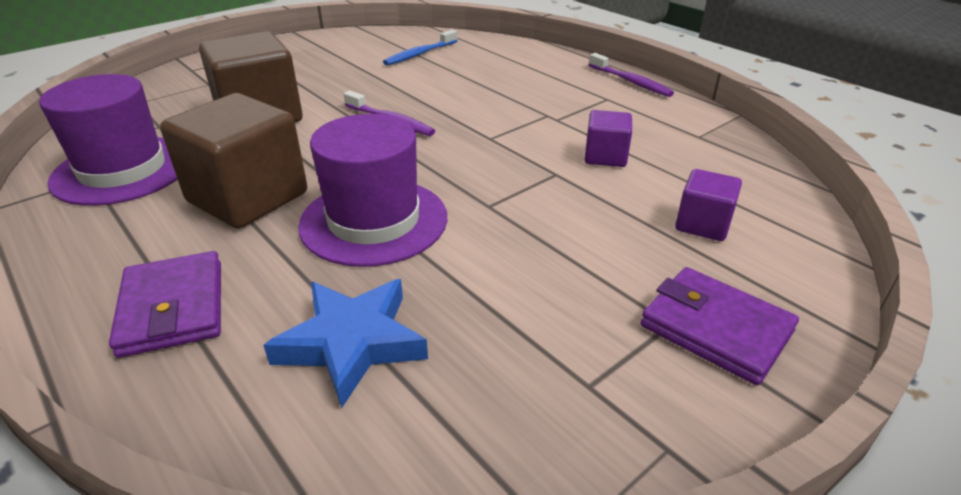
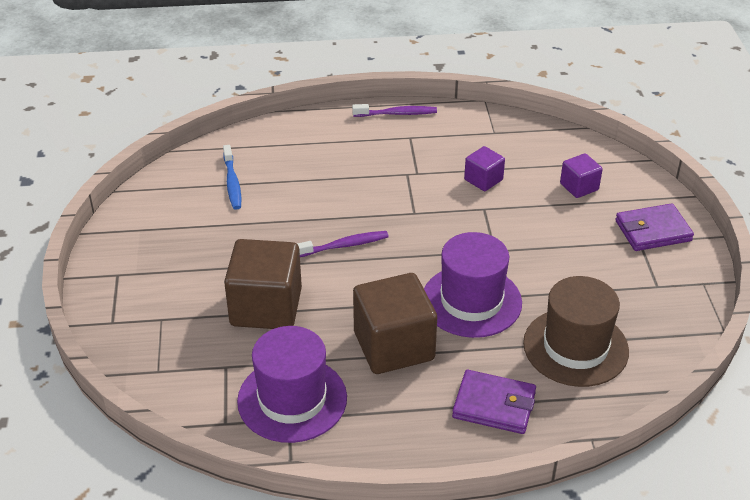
camera: 55 degrees left, 5 degrees up
blue star [264,279,428,408] -> brown hat [523,276,629,387]

